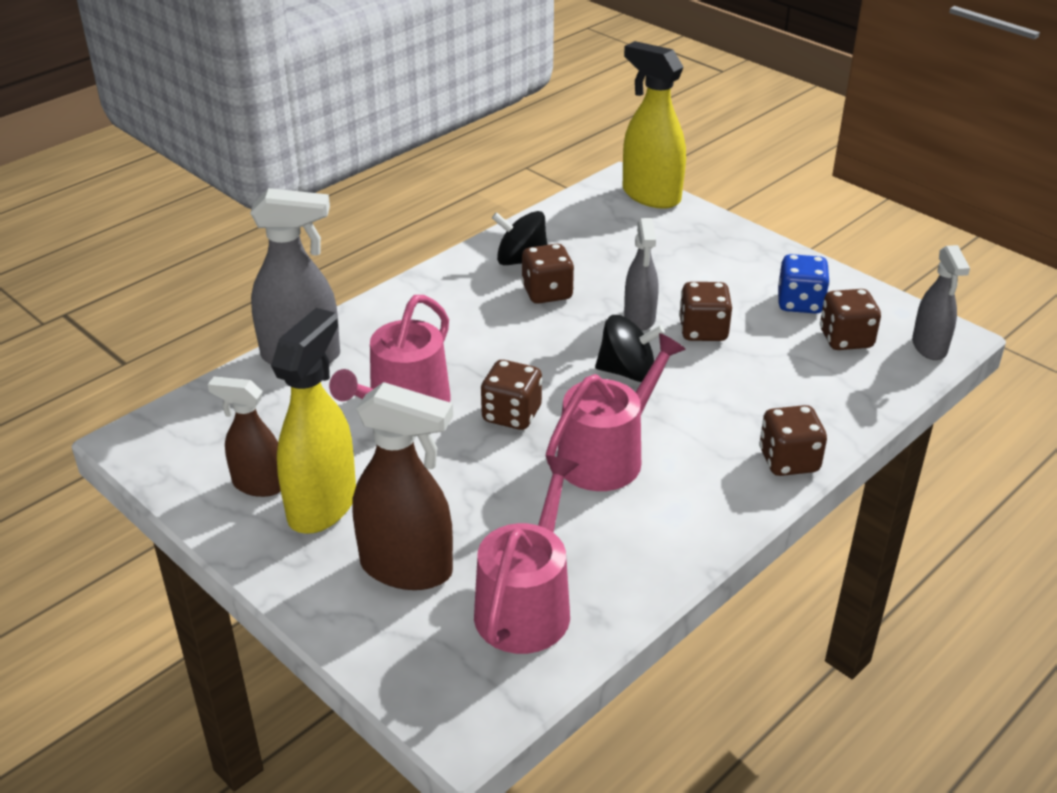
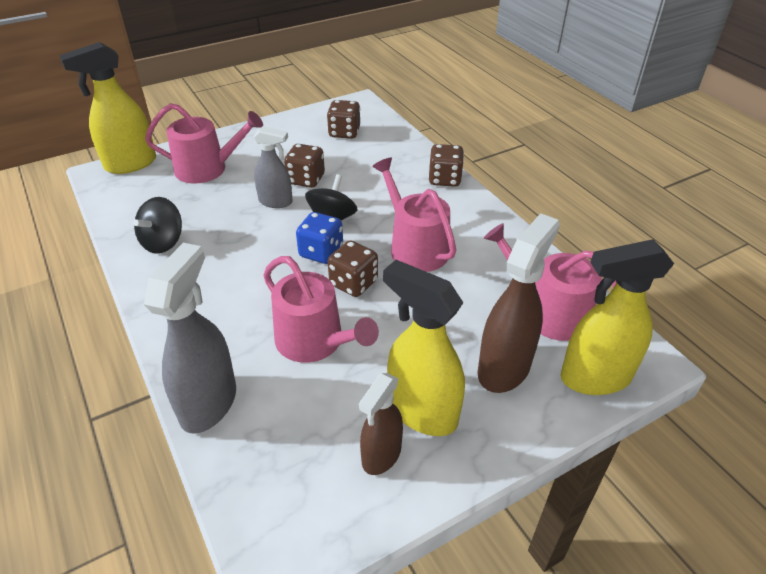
camera: 75 degrees left, 5 degrees up
brown dice [521,244,574,304] -> none
blue dice [778,254,830,314] -> blue dice moved to [296,212,343,264]
grey spray bottle [912,245,970,360] -> none
none -> pink watering can [145,103,263,184]
none -> yellow spray bottle [560,239,674,395]

